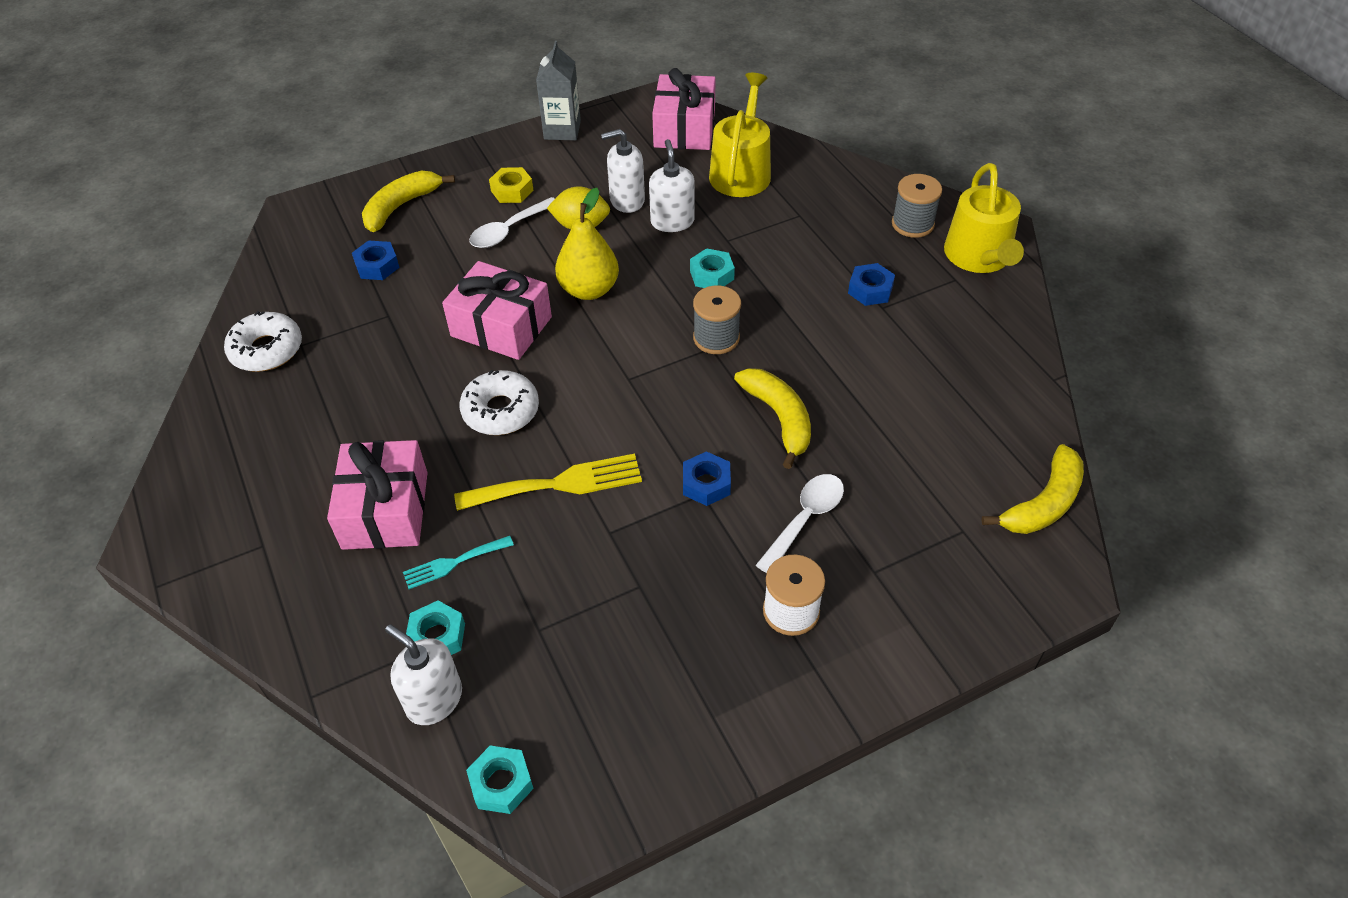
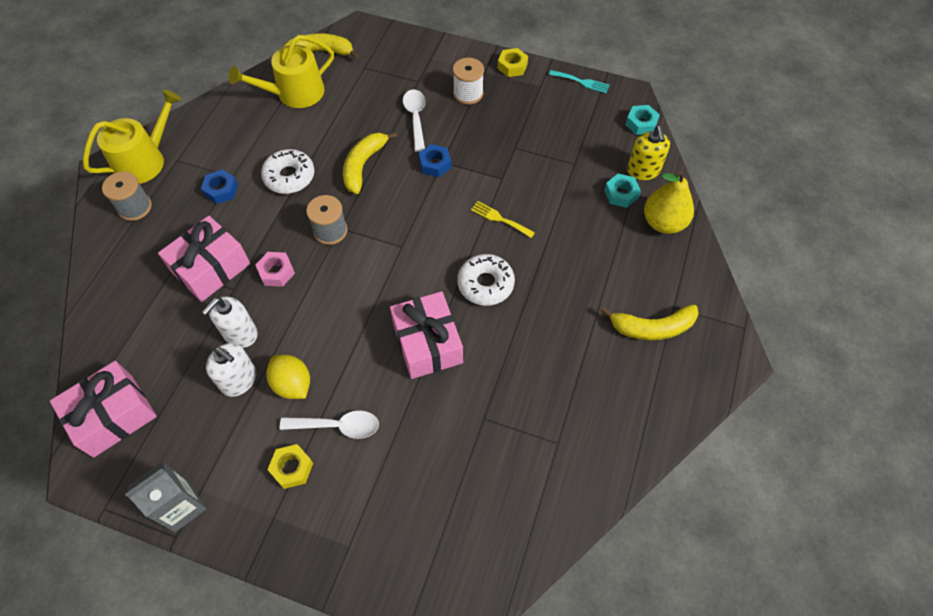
camera: 135 degrees left, 10 degrees up
white donut [224,311,302,372] -> white donut moved to [261,149,315,194]
pink gift [327,440,428,550] -> pink gift moved to [158,216,250,302]
blue nut [352,240,399,280] -> none
yellow banana [362,171,455,232] -> yellow banana moved to [601,304,699,340]
white soap dispenser [385,624,462,725] -> yellow soap dispenser [627,126,670,180]
turquoise fork [403,536,514,589] -> turquoise fork moved to [549,70,610,93]
yellow fork [454,454,642,511] -> yellow fork [471,201,535,238], size x0.57
yellow pear [555,188,619,300] -> yellow pear moved to [644,171,694,234]
turquoise nut [690,248,735,288] -> pink nut [256,252,295,287]
yellow watering can [709,73,771,197] -> yellow watering can moved to [229,35,334,108]
white spoon [756,474,844,573] -> white spoon turned 90 degrees clockwise [403,89,425,152]
none -> yellow nut [498,48,528,77]

